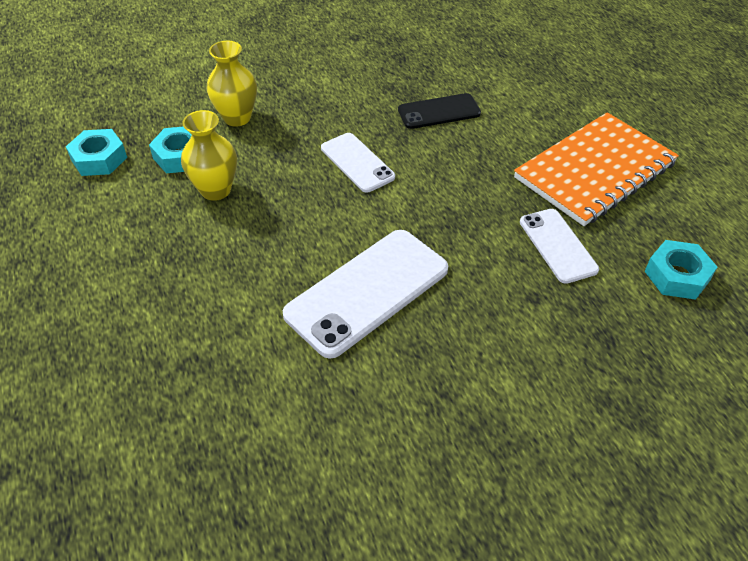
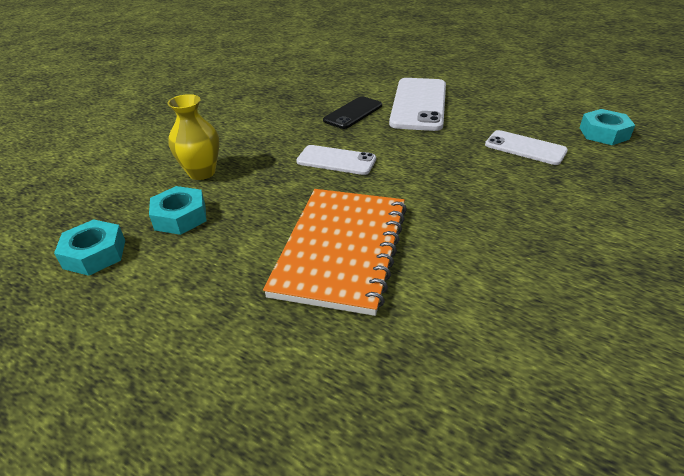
camera: 35 degrees left, 10 degrees down
yellow vase [181,110,237,201] -> none
white phone [283,230,448,359] -> white phone moved to [389,78,446,131]
orange notebook [514,112,679,226] -> orange notebook moved to [263,189,407,316]

